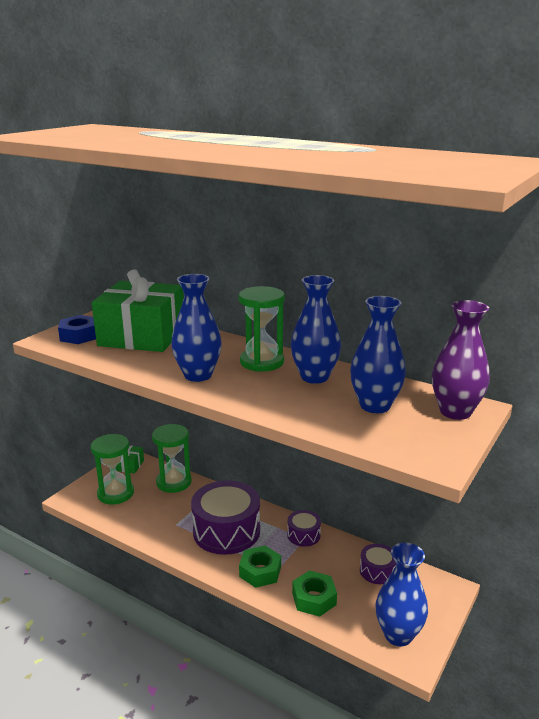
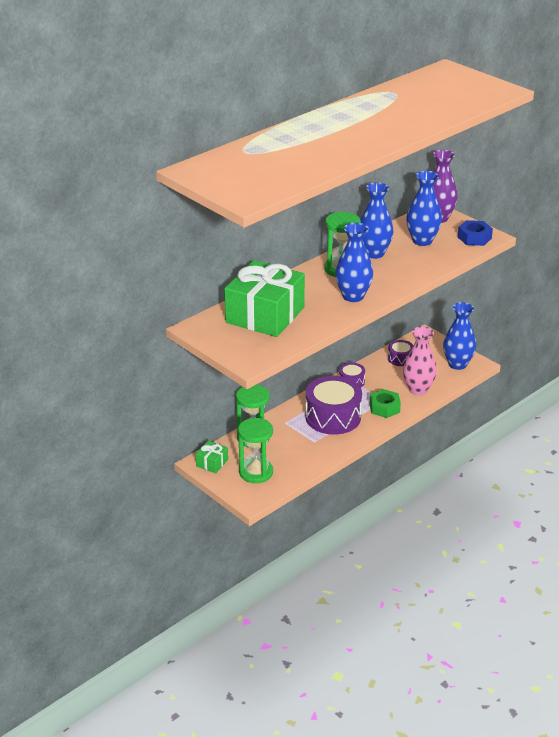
camera: 75 degrees left, 10 degrees up
blue nut [58,315,96,344] -> blue nut moved to [458,220,493,246]
green nut [292,570,337,617] -> pink vase [403,326,437,395]

